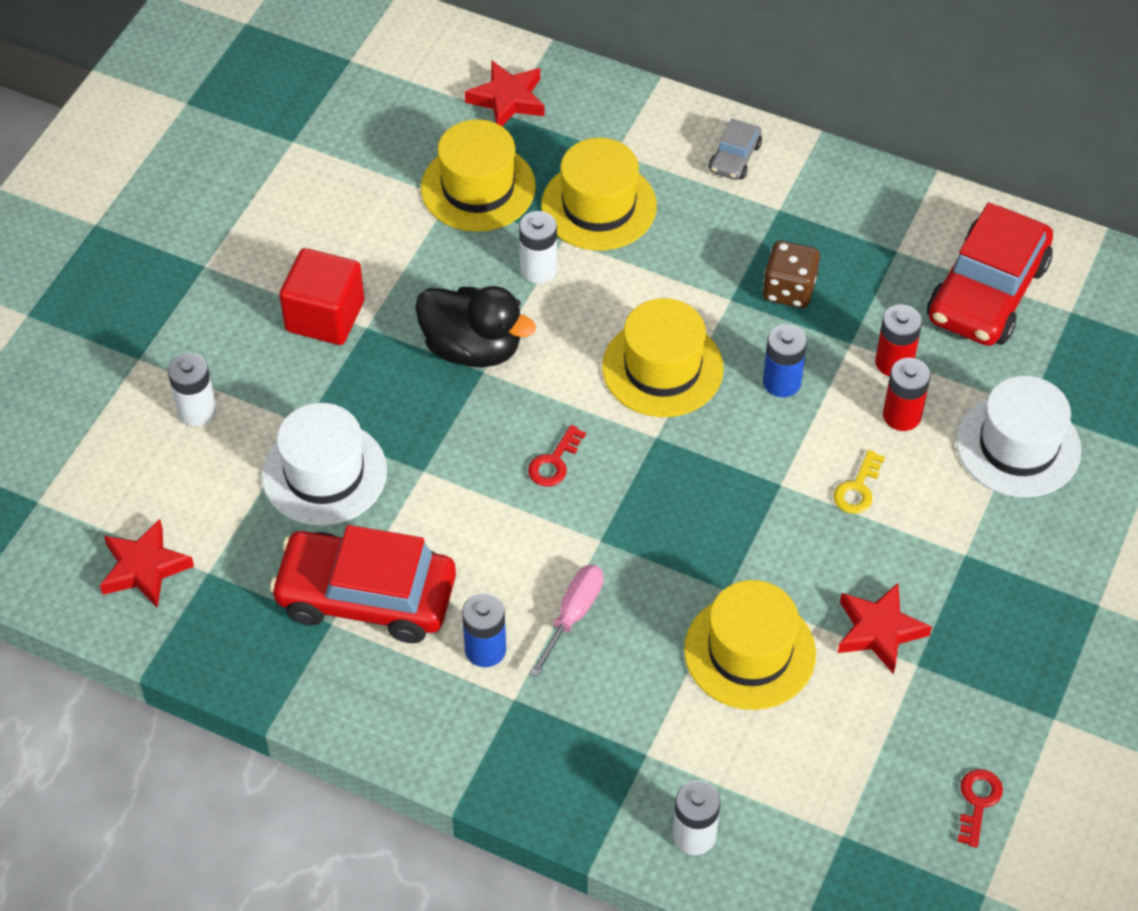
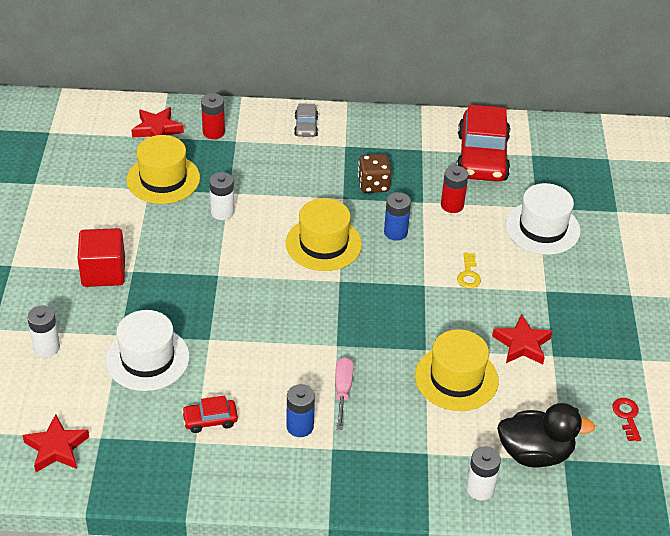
camera: 25 degrees left, 10 degrees down
red car [270,525,456,643] -> red car [182,396,238,433], size x0.46
black duck [415,286,536,368] -> black duck moved to [497,403,595,467]
red key [528,425,586,487] -> none
yellow hat [541,138,657,250] -> none
red battery [883,358,931,431] -> red battery moved to [201,93,225,139]

